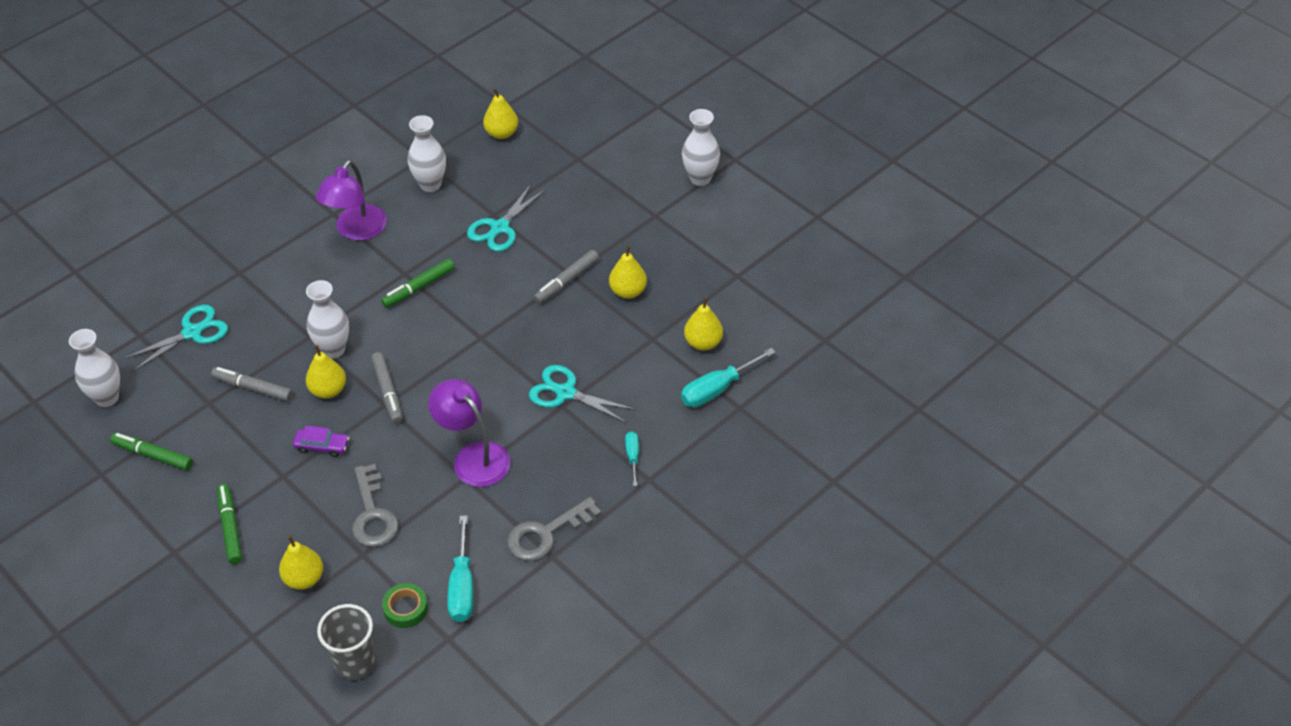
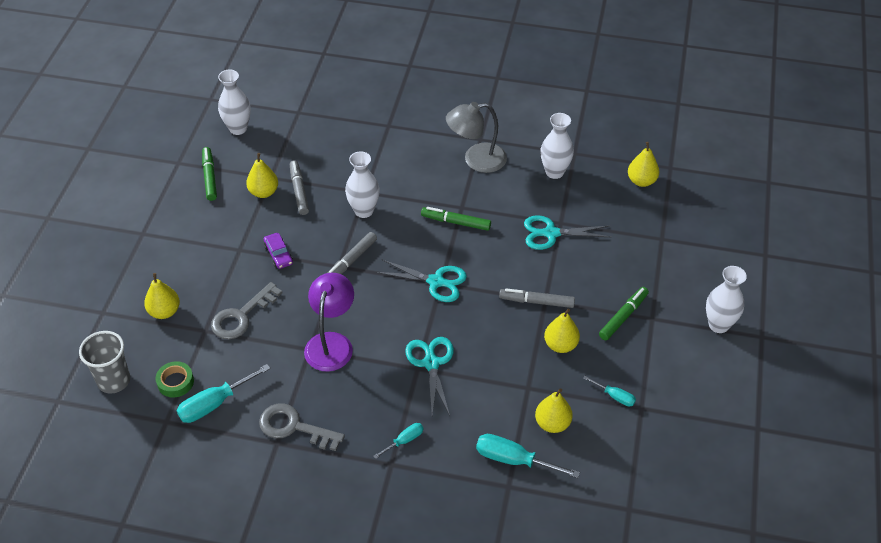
camera: 55 degrees right, 0 degrees up
turquoise scissors [123,305,228,371] -> turquoise scissors moved to [376,259,467,302]
green marker [217,484,242,564] -> green marker moved to [599,287,649,340]
yellow pear [306,345,346,399] -> yellow pear moved to [246,153,278,198]
purple lamp [316,160,387,241] -> grey lamp [446,102,507,173]
none -> turquoise screwdriver [583,376,636,407]

